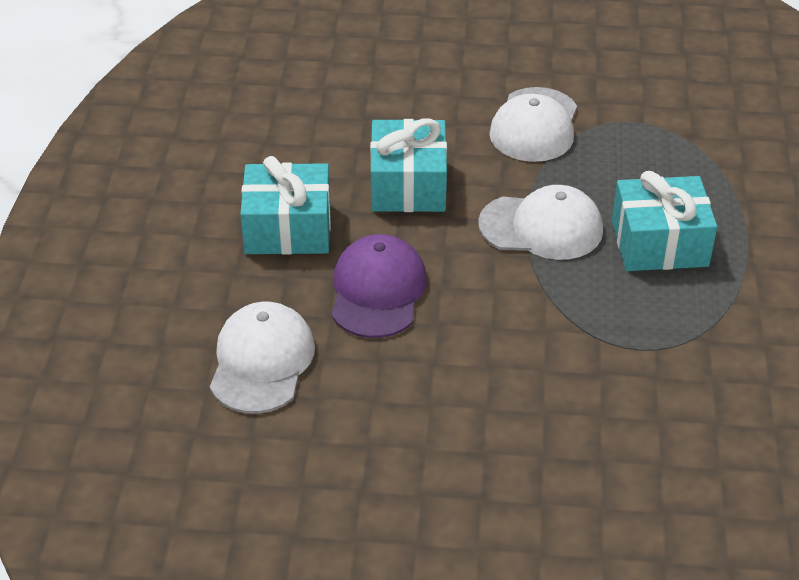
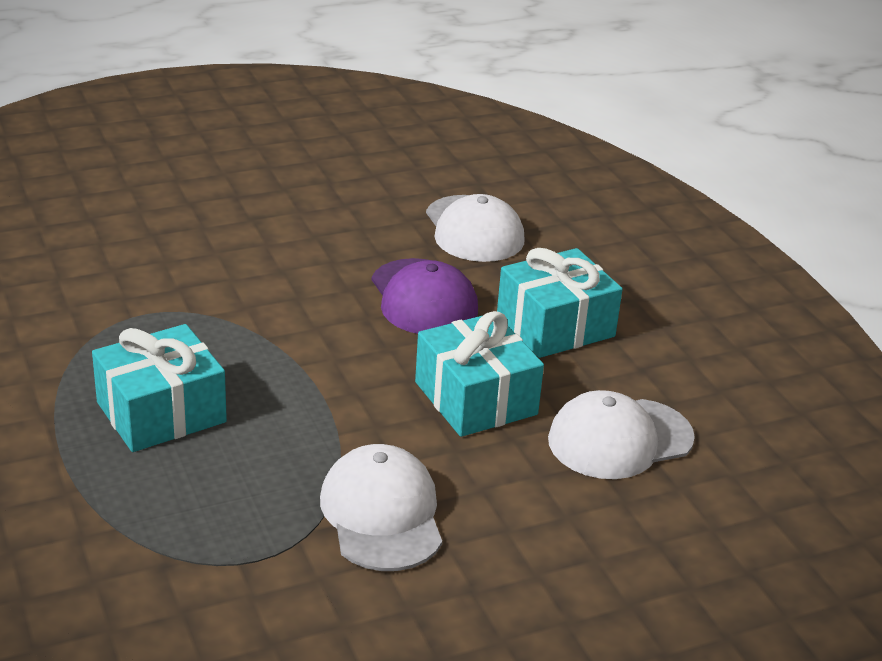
camera: 150 degrees right, 10 degrees down
white cap [478,185,603,260] -> white cap moved to [548,390,695,479]

